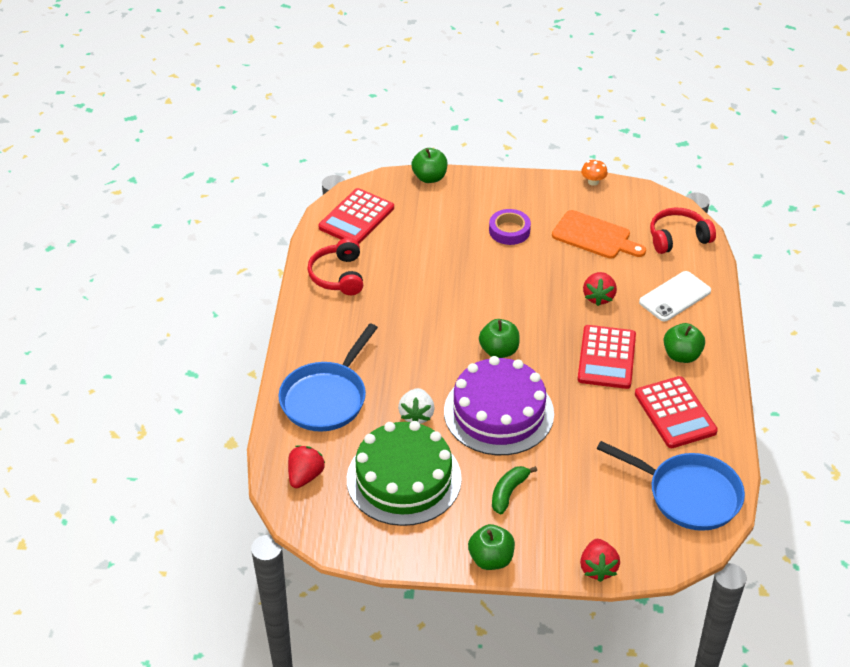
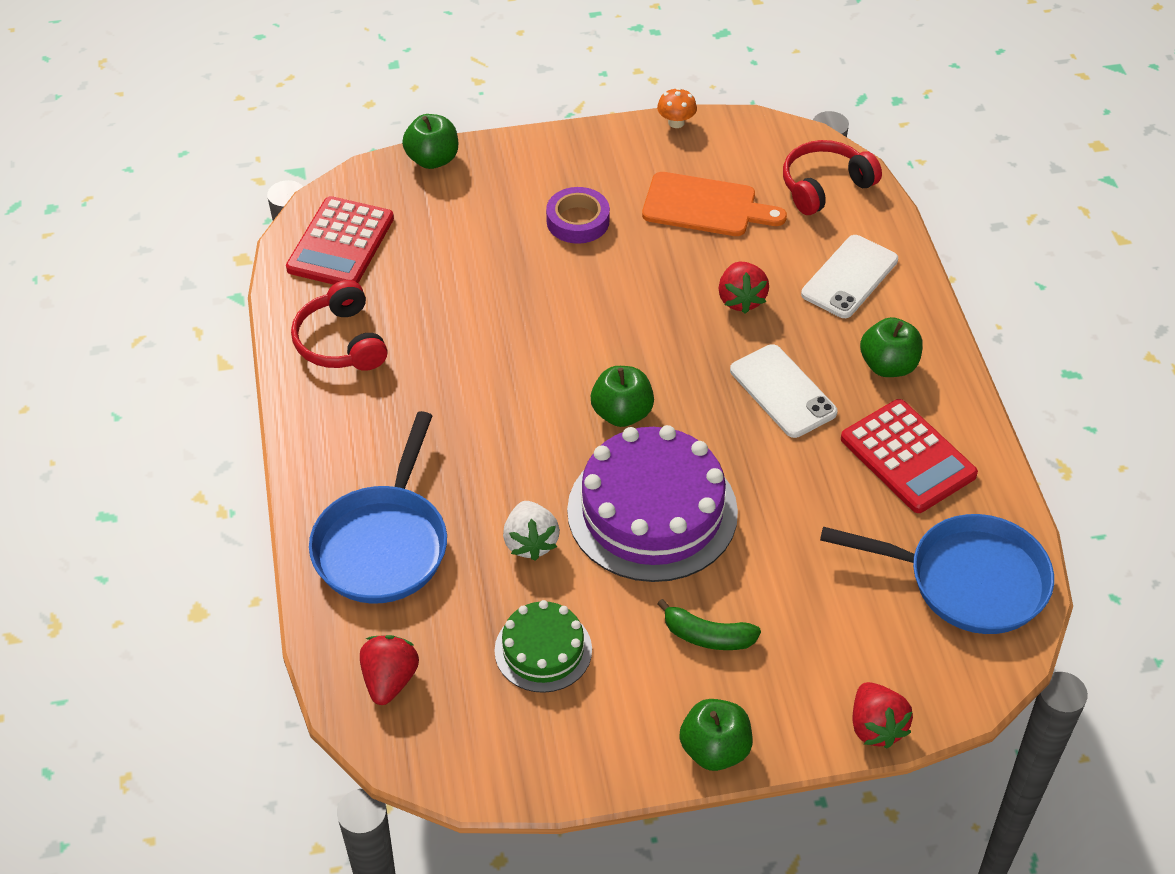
camera: 15 degrees left, 5 degrees up
green cake [347,421,462,526] -> green cake [494,600,592,693], size x0.54
green banana [492,466,537,514] -> green banana turned 90 degrees counterclockwise [657,599,761,650]
red calculator [577,325,636,389] -> white phone [730,344,838,438]

